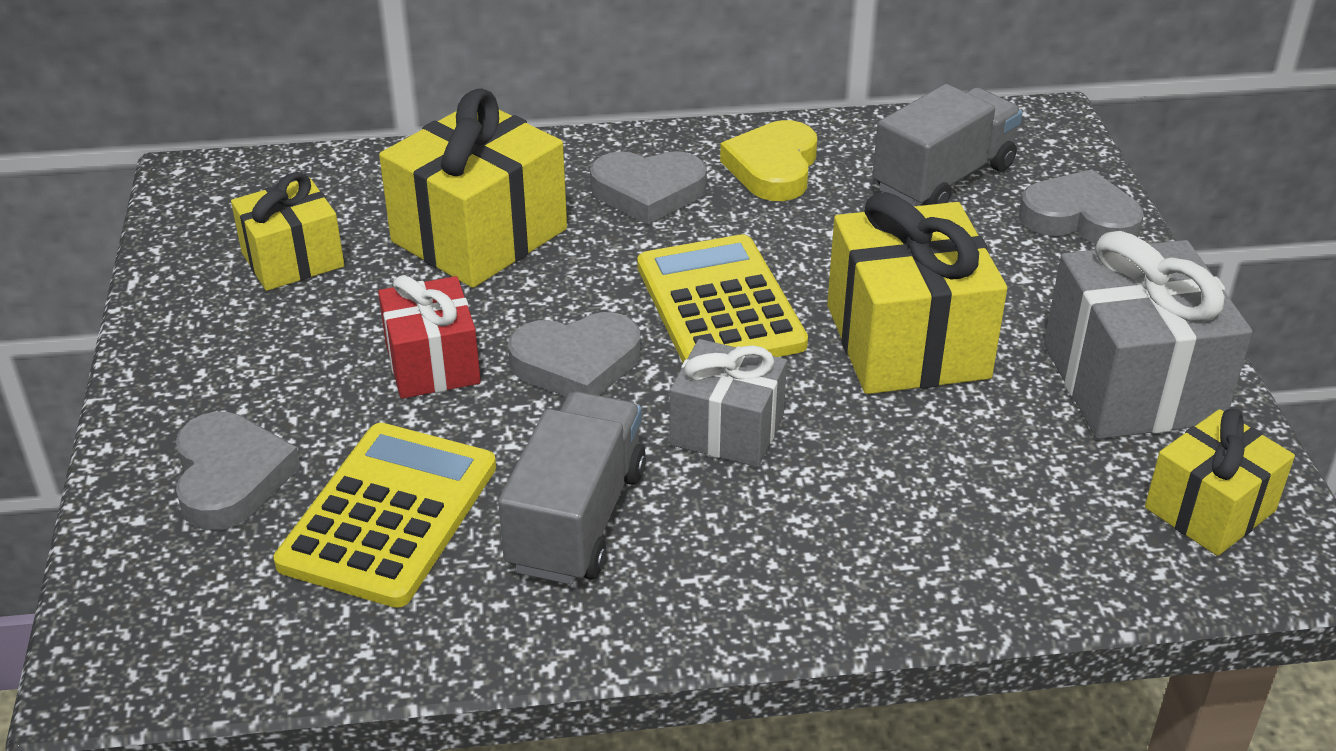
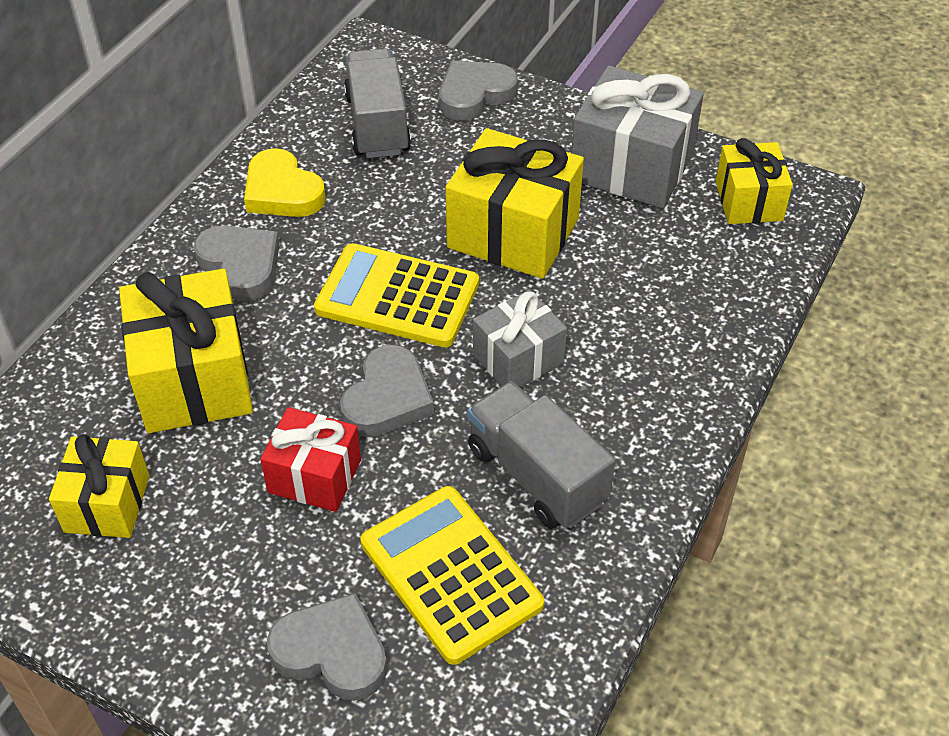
camera: 55 degrees left, 10 degrees up
grey heart [590,151,707,224] -> grey heart turned 75 degrees counterclockwise [194,226,280,301]

